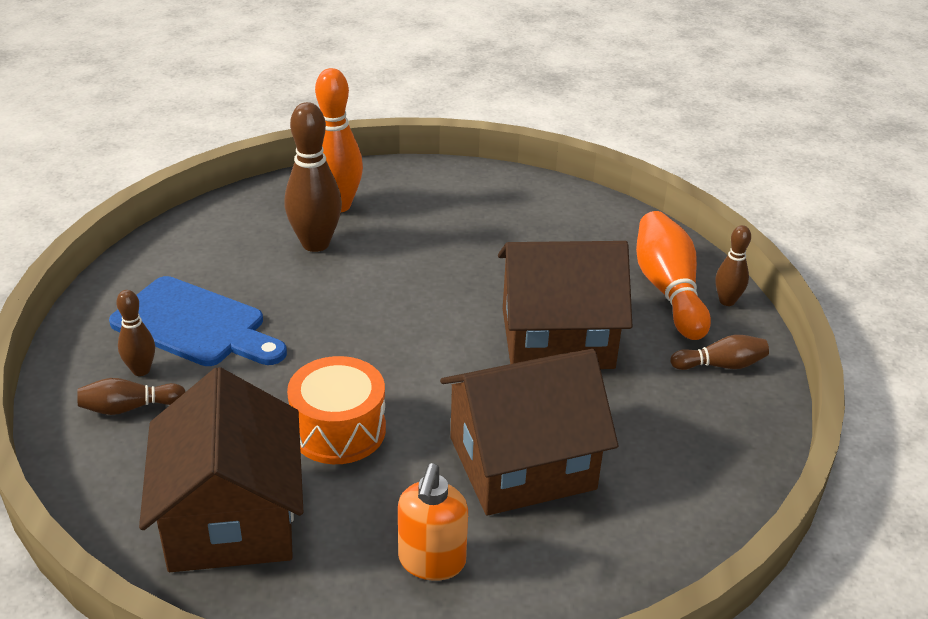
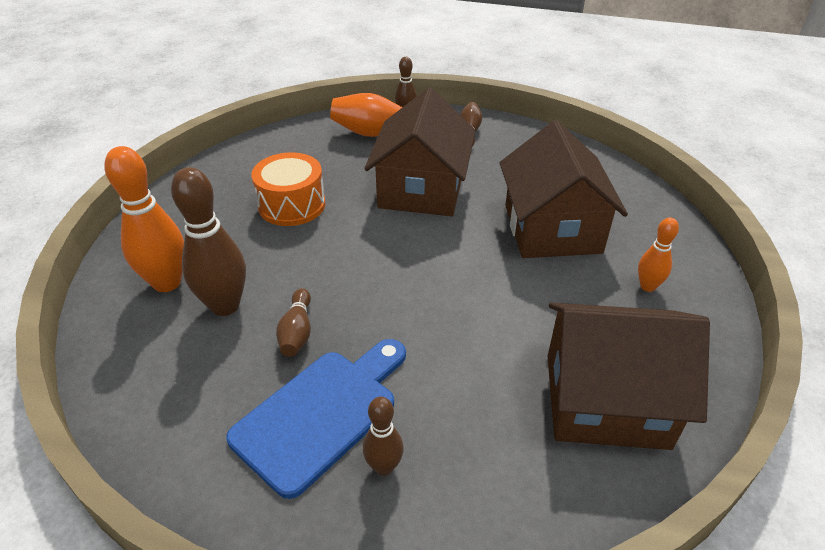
camera: 75 degrees left, 5 degrees up
brown bowling pin [77,378,186,415] -> brown bowling pin moved to [276,288,311,357]
orange drum [287,356,386,464] -> orange drum moved to [251,152,325,226]
orange soap dispenser [398,463,468,581] -> orange bowling pin [638,217,679,292]

